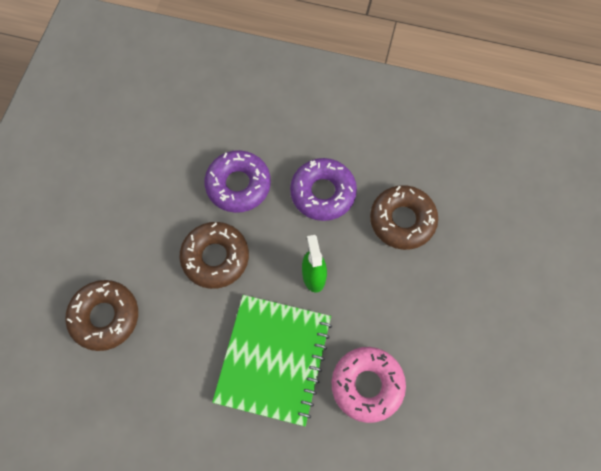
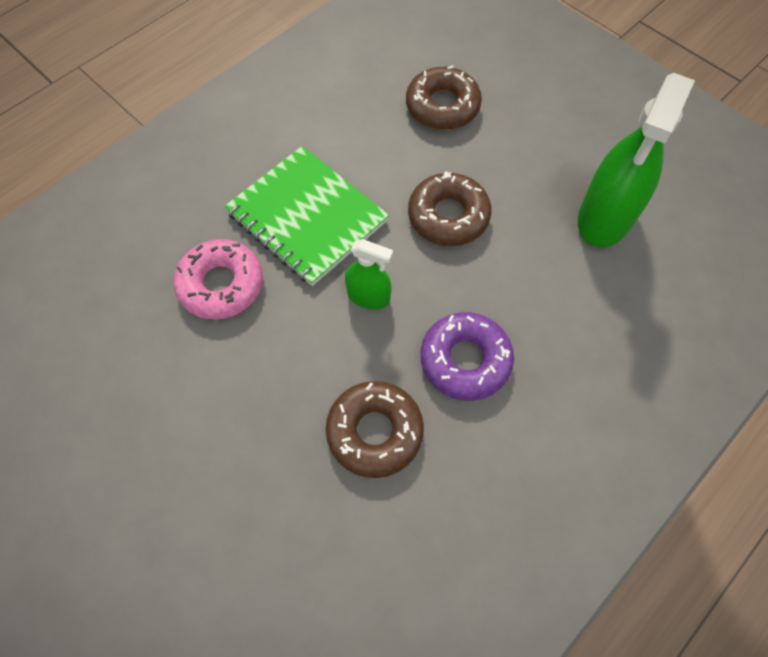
camera: 120 degrees right, 5 degrees down
purple donut [205,150,271,213] -> none
none -> green spray bottle [578,73,695,247]

